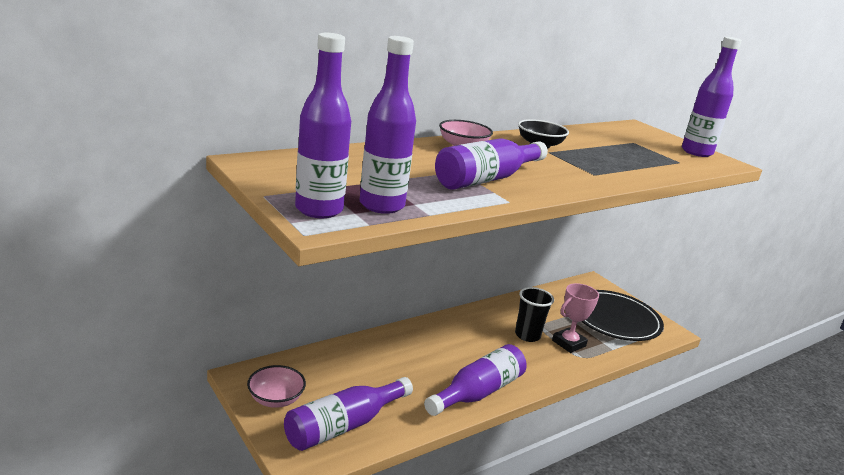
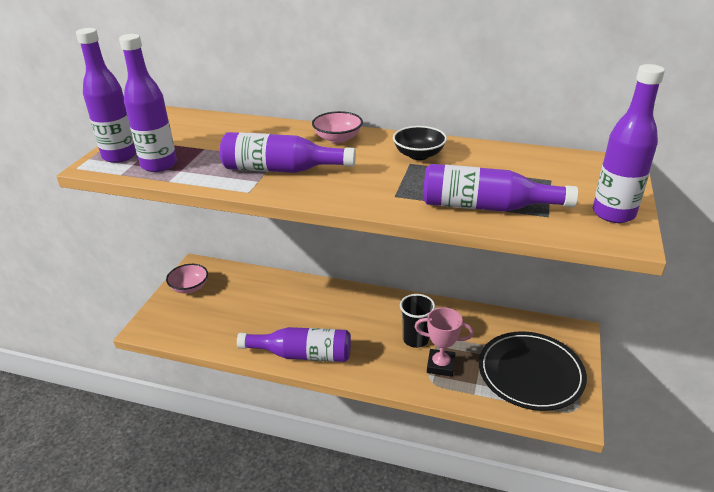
camera: 55 degrees right, 10 degrees up
purple bottle [284,377,413,451] -> purple bottle moved to [423,164,578,212]

